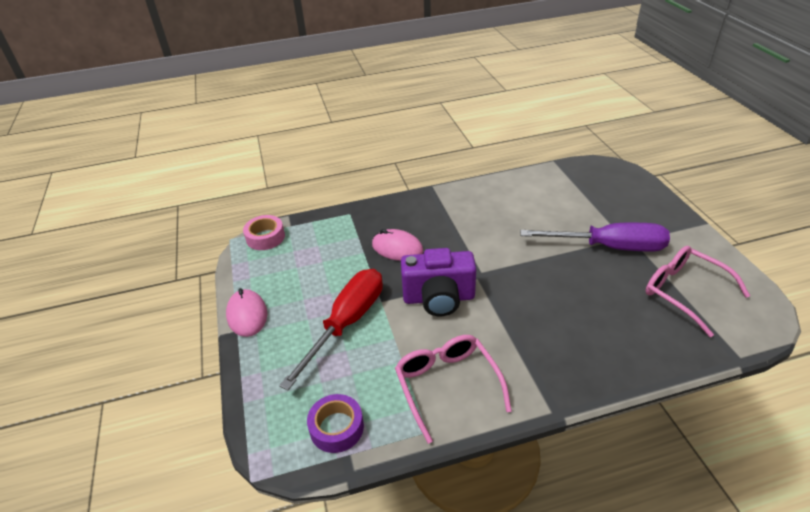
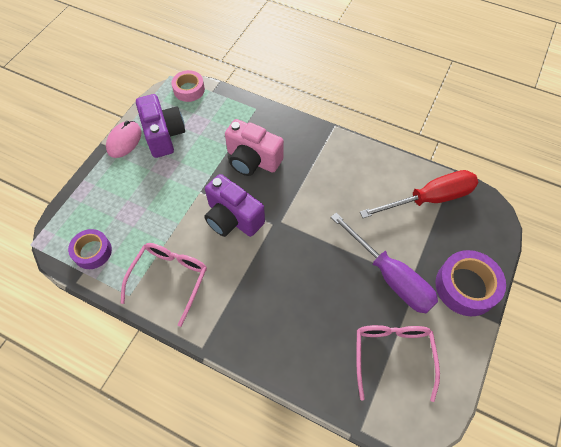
camera: 40 degrees right, 20 degrees up
red screwdriver [279,269,383,390] -> red screwdriver moved to [360,170,478,218]
pink mouse [372,229,423,261] -> pink camera [225,119,284,176]
none -> purple camera [136,94,185,158]
none -> purple tape [436,250,506,316]

